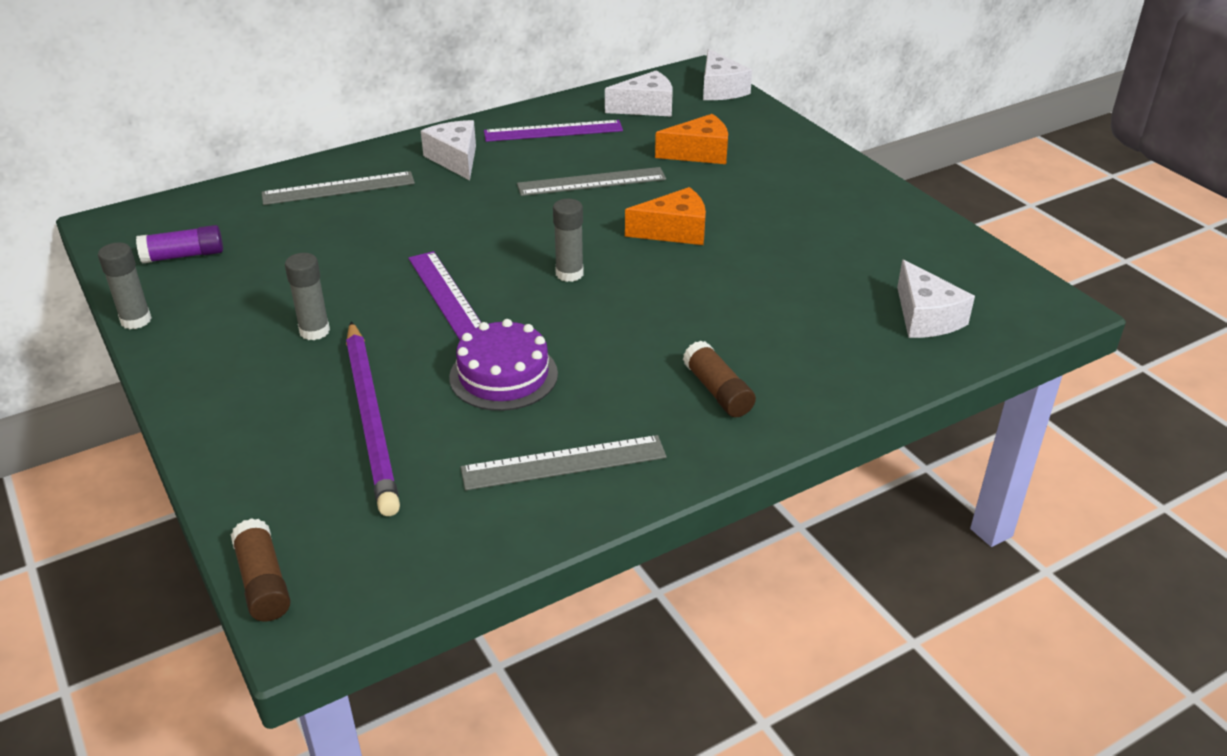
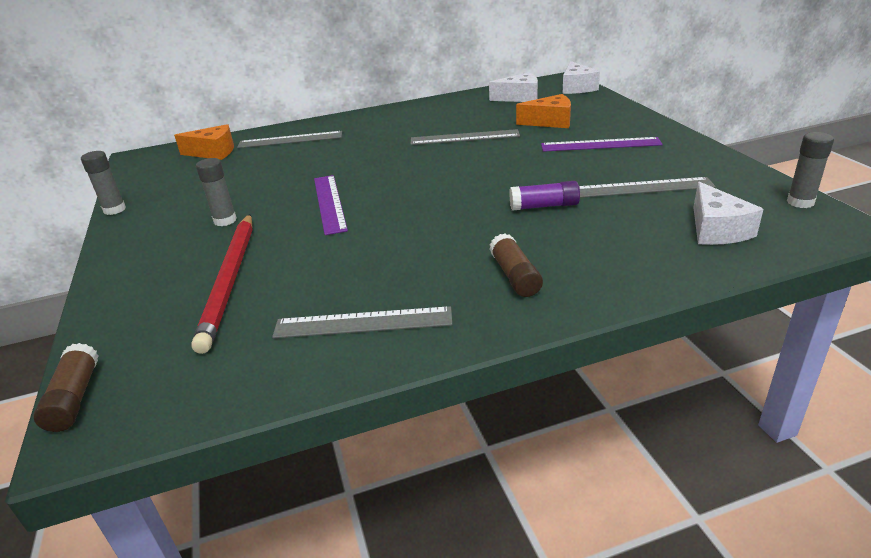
camera: 15 degrees right, 5 degrees down
purple glue stick [136,225,223,264] -> purple glue stick moved to [509,181,580,211]
purple pencil [346,321,400,516] -> red pencil [191,214,253,354]
white cheese [421,120,476,180] -> none
purple cake [449,319,558,411] -> none
purple ruler [484,120,623,142] -> purple ruler moved to [541,137,663,152]
grey glue stick [553,199,583,282] -> grey glue stick moved to [787,132,834,208]
orange cheese [625,187,706,245] -> orange cheese moved to [174,124,234,160]
none -> grey ruler [579,177,716,198]

